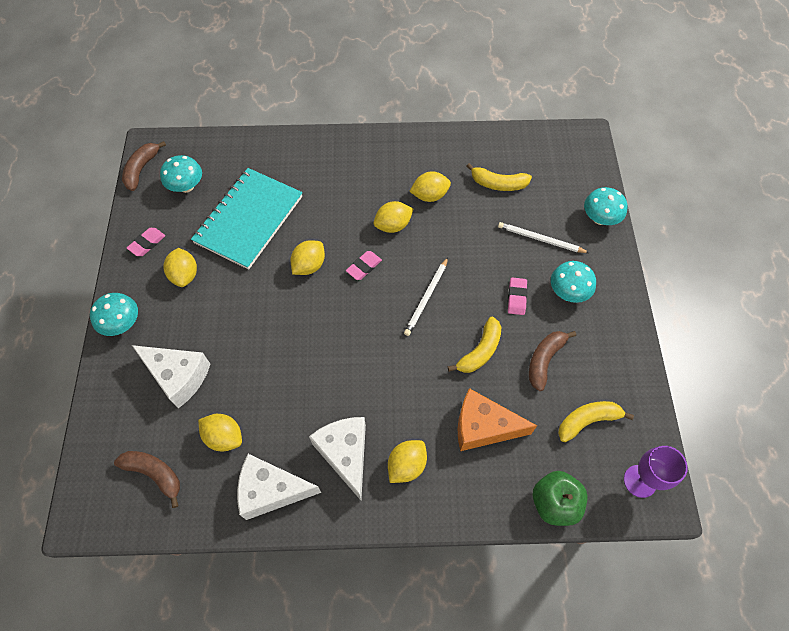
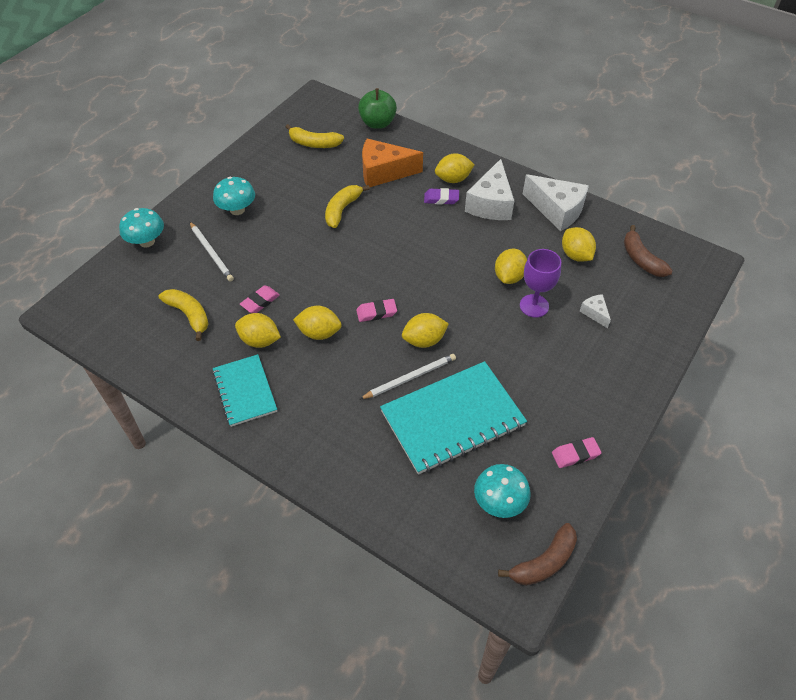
camera: 145 degrees left, 10 degrees down
turquoise mushroom [90,293,138,336] -> none
white cheese [132,345,210,408] -> white cheese [580,294,611,328], size x0.47
yellow lemon [164,248,197,287] -> yellow lemon moved to [495,249,527,284]
white pencil [404,257,448,336] -> white pencil moved to [359,354,456,400]
yellow banana [448,317,501,373] -> yellow banana turned 45 degrees counterclockwise [325,185,370,228]
orange cheese [458,388,537,451] -> orange cheese turned 135 degrees clockwise [362,139,423,188]
pink eraser [508,277,528,315] -> pink eraser moved to [240,285,280,313]
brown banana [529,331,576,391] -> none
purple goblet [624,446,688,498] -> purple goblet moved to [520,249,561,318]
none -> turquoise notebook [212,354,277,427]
none -> purple eraser [424,188,459,205]

